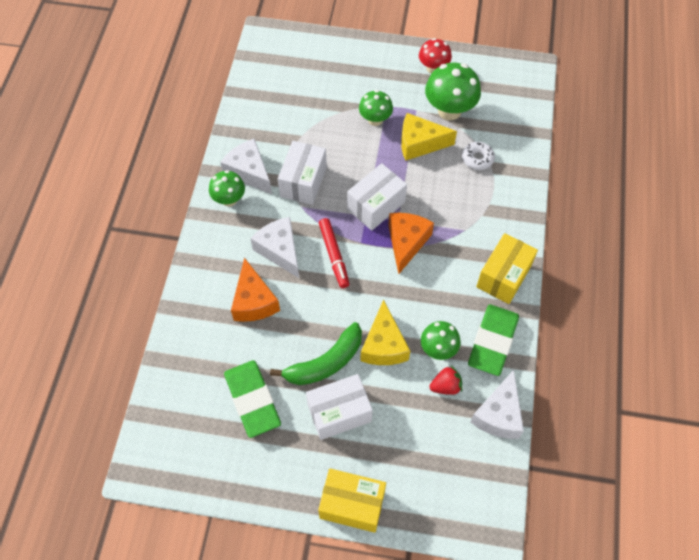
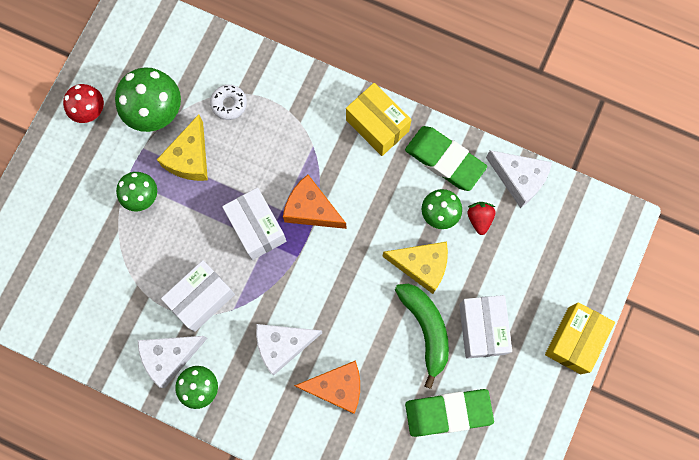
camera: 75 degrees left, 15 degrees up
white box [278,141,327,205] -> white box turned 75 degrees counterclockwise [161,260,235,332]
red marker [319,218,349,288] -> none

